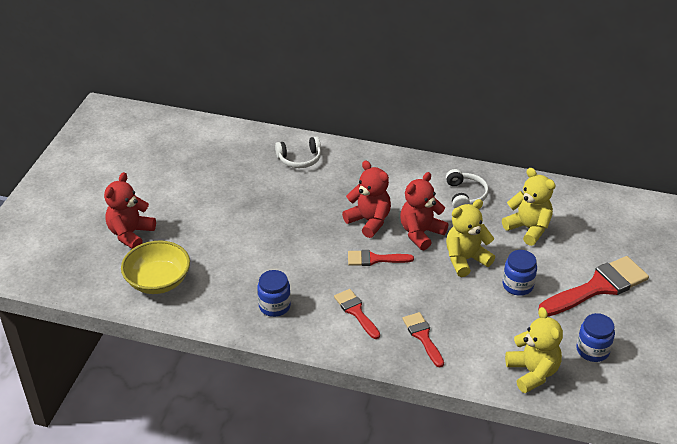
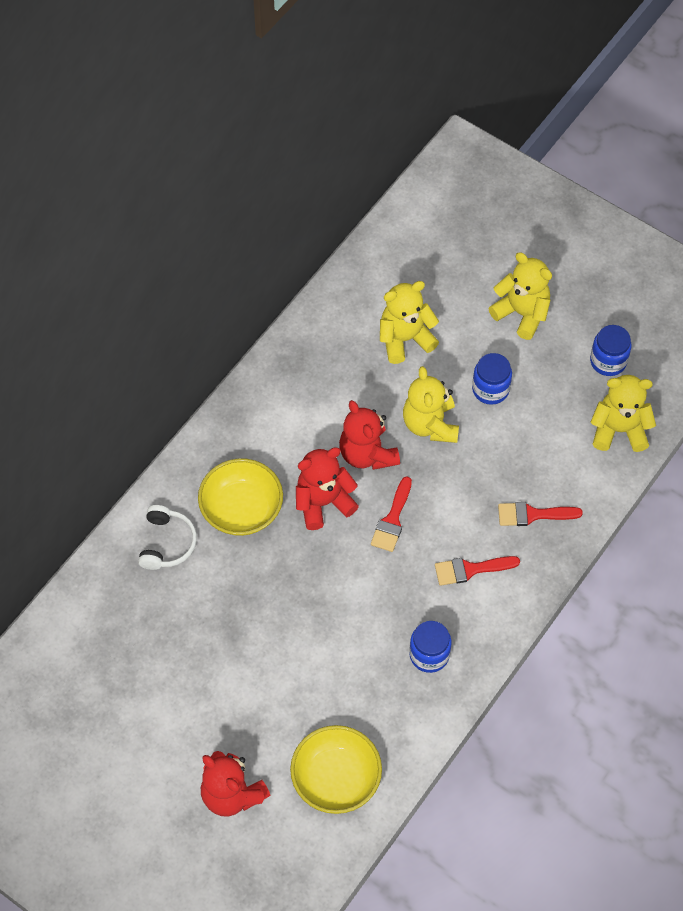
camera: 70 degrees left, 20 degrees up
white headphones [446,169,489,208] -> none
red brush [538,256,649,317] -> yellow teddy bear [489,252,552,340]
none -> yellow bowl [198,458,283,536]

